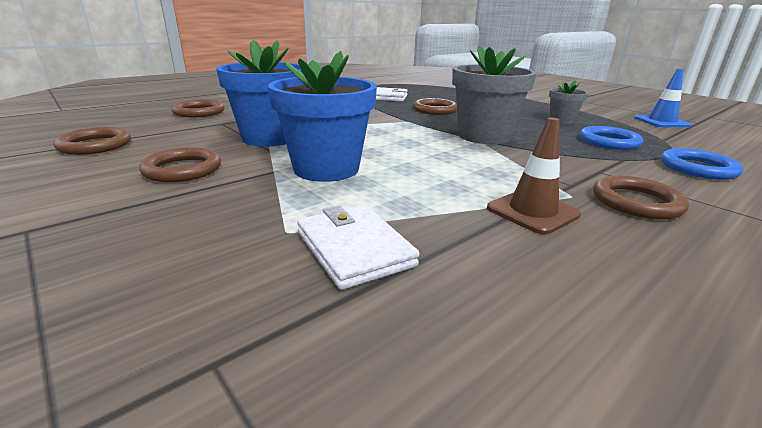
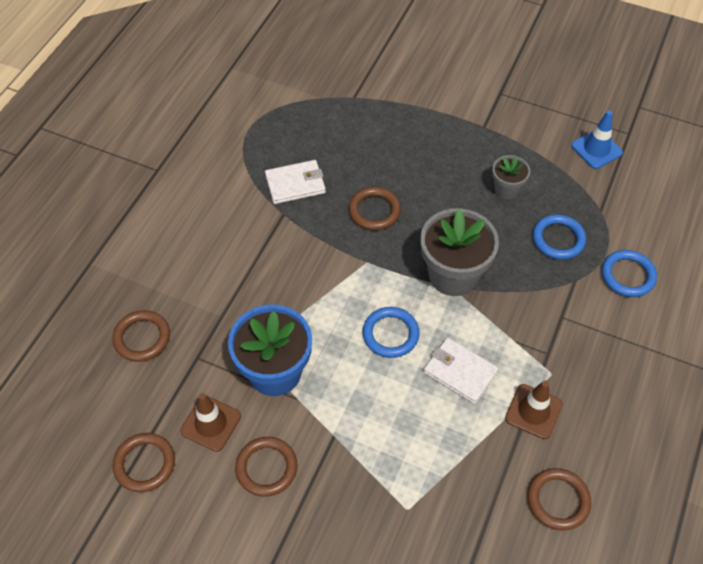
camera: 25 degrees left, 30 degrees up
blue flower pot [268,51,377,182] -> none
white wallet [297,205,420,290] -> white wallet moved to [424,338,499,404]
brown ring [593,175,689,219] -> brown ring moved to [527,468,591,531]
none -> brown traffic cone [180,393,241,452]
none -> blue ring [363,307,420,358]

